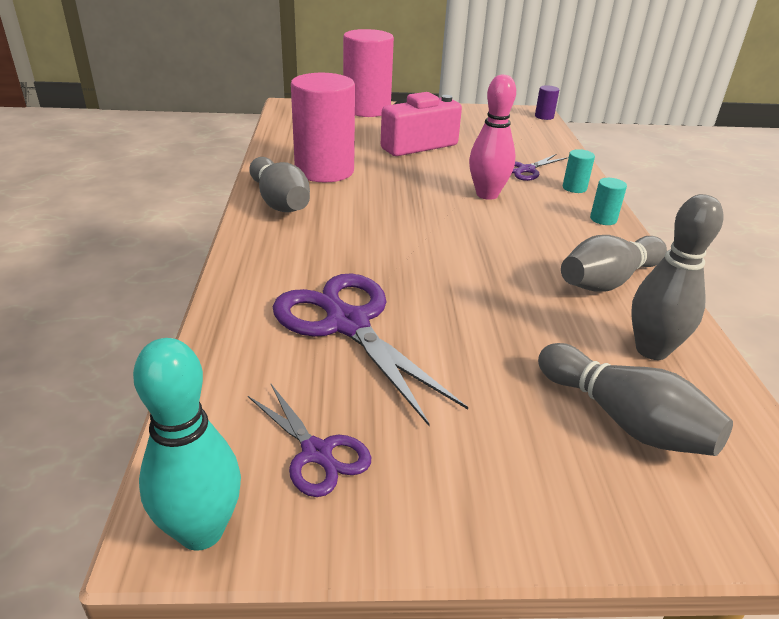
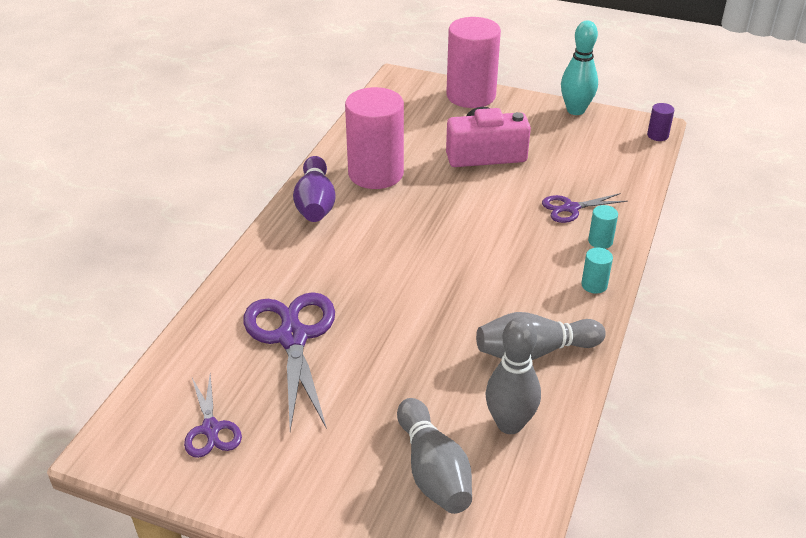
camera: 25 degrees right, 5 degrees up
turquoise bowling pin [133,338,241,551] -> turquoise bowling pin moved to [561,21,598,115]
grey bowling pin [249,157,310,212] -> purple bowling pin [293,156,336,222]
pink bowling pin [469,75,516,200] -> none

